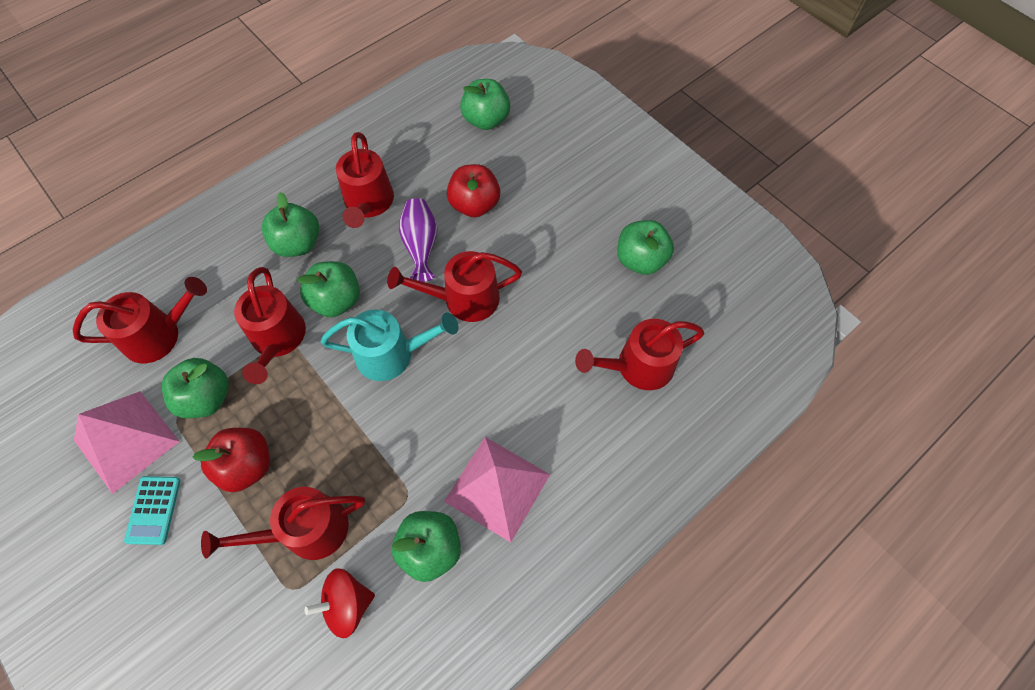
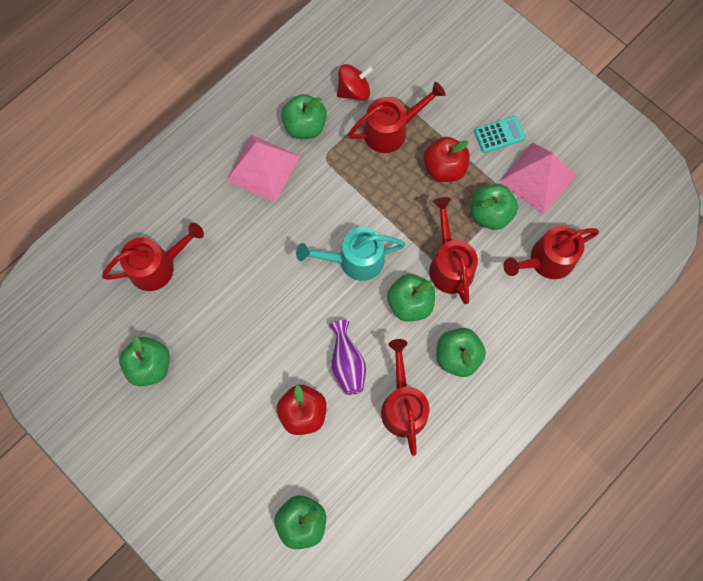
camera: 175 degrees right, 10 degrees up
turquoise calculator [124,476,181,545] -> turquoise calculator turned 75 degrees clockwise [474,116,526,153]
red watering can [387,251,522,322] -> none

